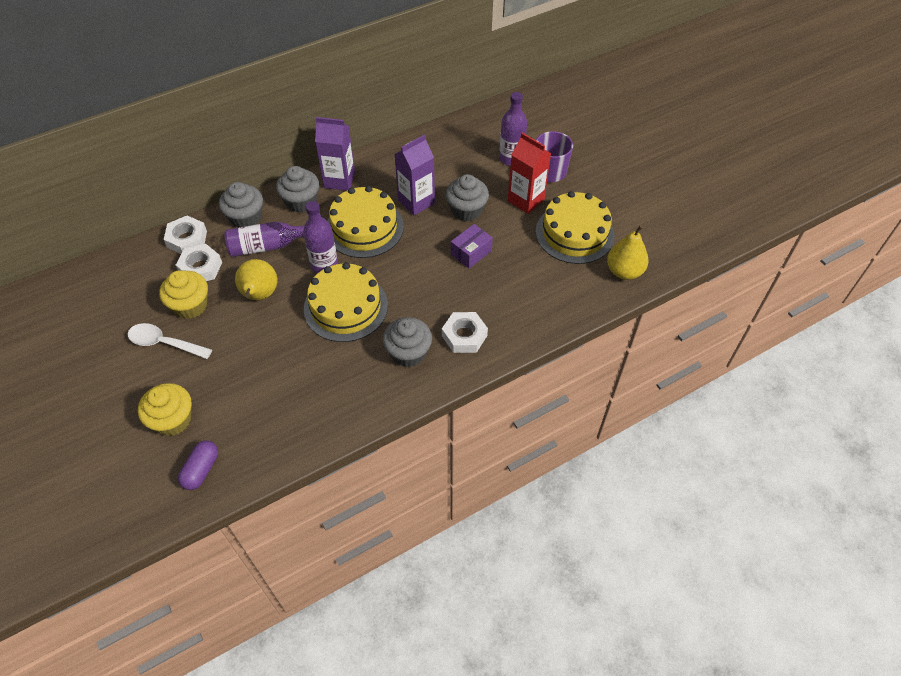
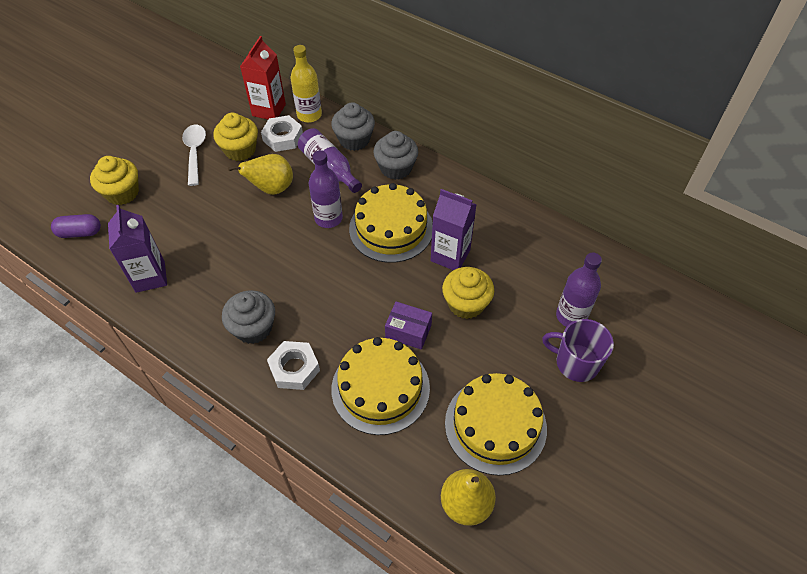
camera: 65 degrees right, 0 degrees up
white nut [164,215,207,254] -> yellow bottle [291,45,322,123]
yellow cake [304,262,388,342] -> yellow cake moved to [331,337,430,435]
purple carton [315,117,355,191] -> purple carton moved to [108,205,167,293]
grey cupcake [446,174,489,221] -> yellow cupcake [442,267,494,319]
red carton [508,133,551,214] -> red carton moved to [240,36,286,119]

